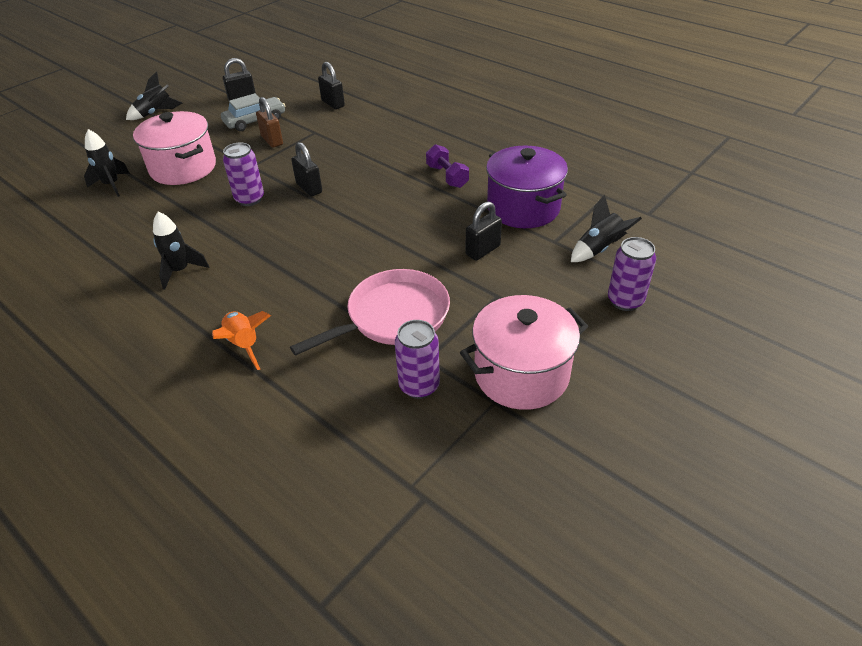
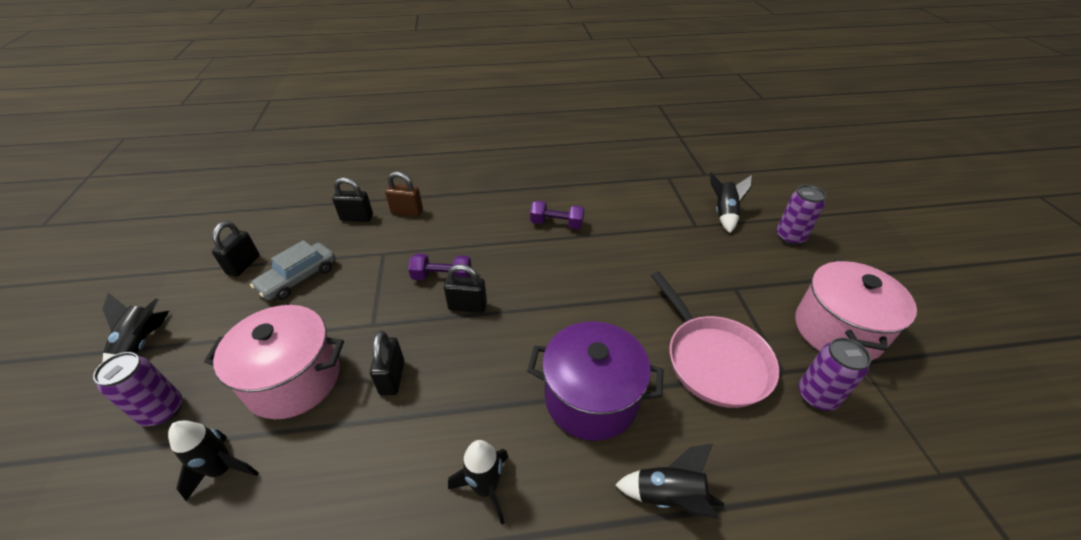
camera: 50 degrees left, 0 degrees up
orange rocket [212,311,271,370] -> black rocket [616,444,724,519]
grey car [221,93,285,131] -> grey car turned 150 degrees counterclockwise [250,240,336,300]
purple can [223,142,264,206] -> purple can moved to [93,352,182,426]
brown padlock [256,97,283,148] -> brown padlock moved to [385,172,423,216]
pink pan [290,269,450,356] -> pink pan turned 150 degrees clockwise [651,272,780,408]
black padlock [466,202,502,261] -> black padlock moved to [370,331,404,395]
purple pot [486,146,568,228] -> purple pot moved to [527,321,663,441]
none -> purple dumbbell [408,253,472,280]

